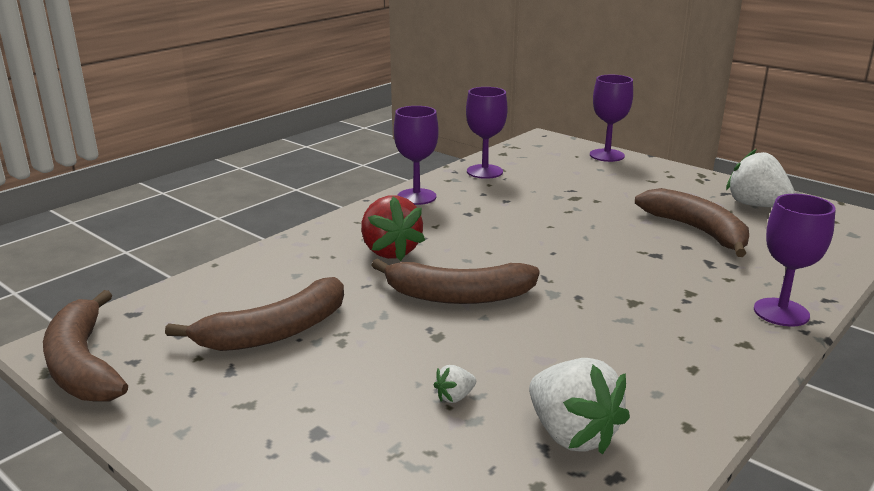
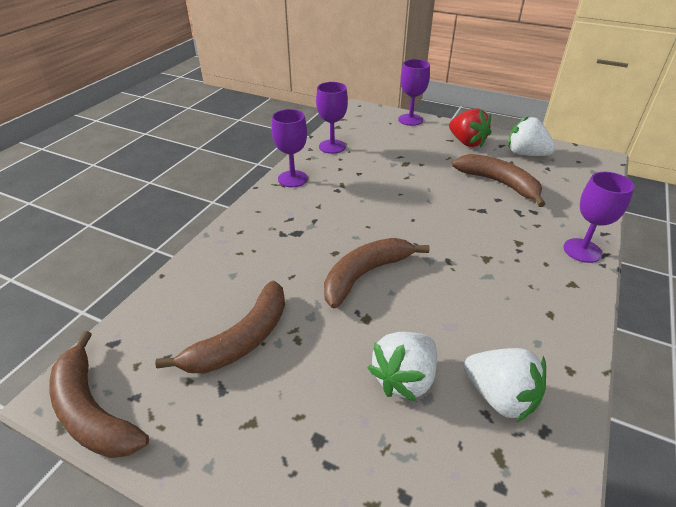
camera: 15 degrees left, 15 degrees up
red strawberry [361,196,425,261] -> red strawberry moved to [449,108,491,147]
brown banana [372,258,540,304] -> brown banana turned 150 degrees clockwise [324,238,429,308]
white strawberry [434,365,476,403] -> white strawberry [368,332,437,402], size x2.27

